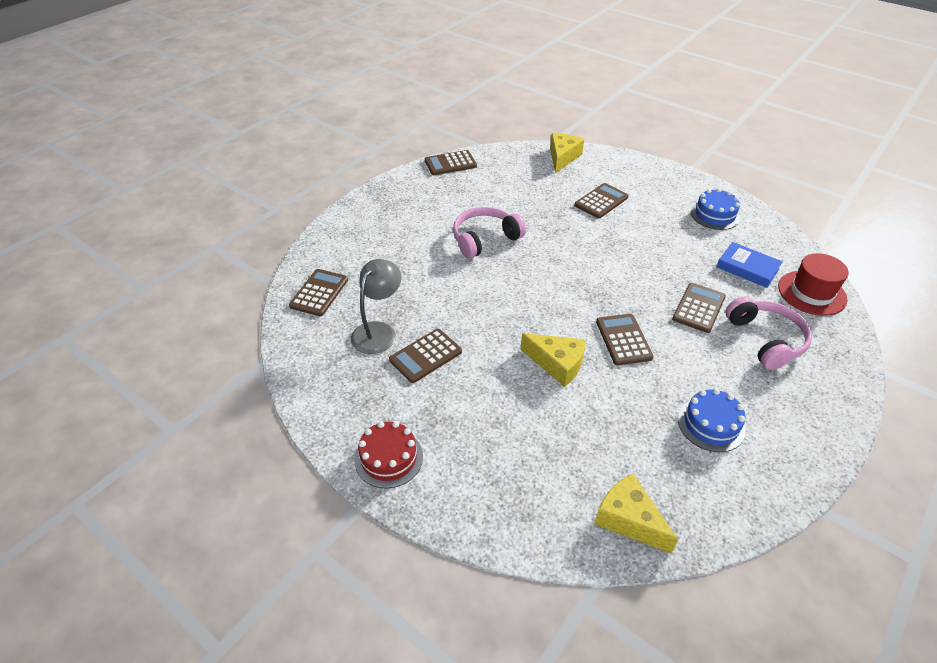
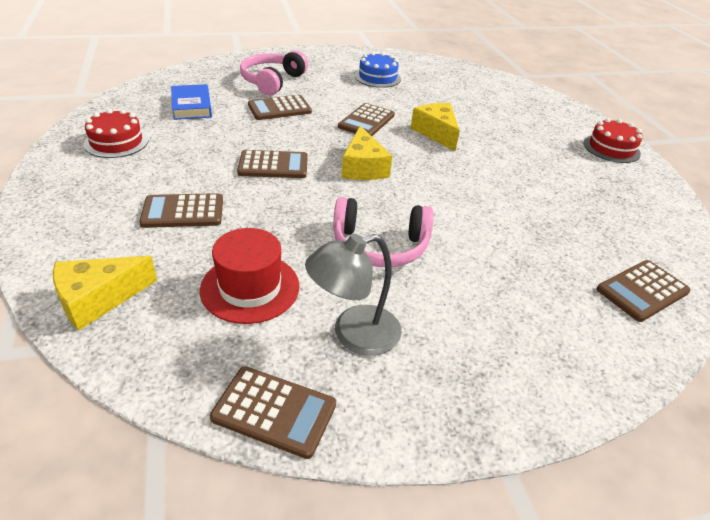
camera: 145 degrees left, 5 degrees down
grey lamp [351,259,401,354] -> grey lamp moved to [305,234,402,356]
brown calculator [389,329,462,383] -> brown calculator moved to [237,150,308,178]
yellow cheese [594,474,678,554] -> yellow cheese moved to [342,126,392,180]
blue cake [691,188,740,230] -> red cake [84,109,149,158]
red hat [778,253,849,316] -> red hat moved to [200,228,299,324]

